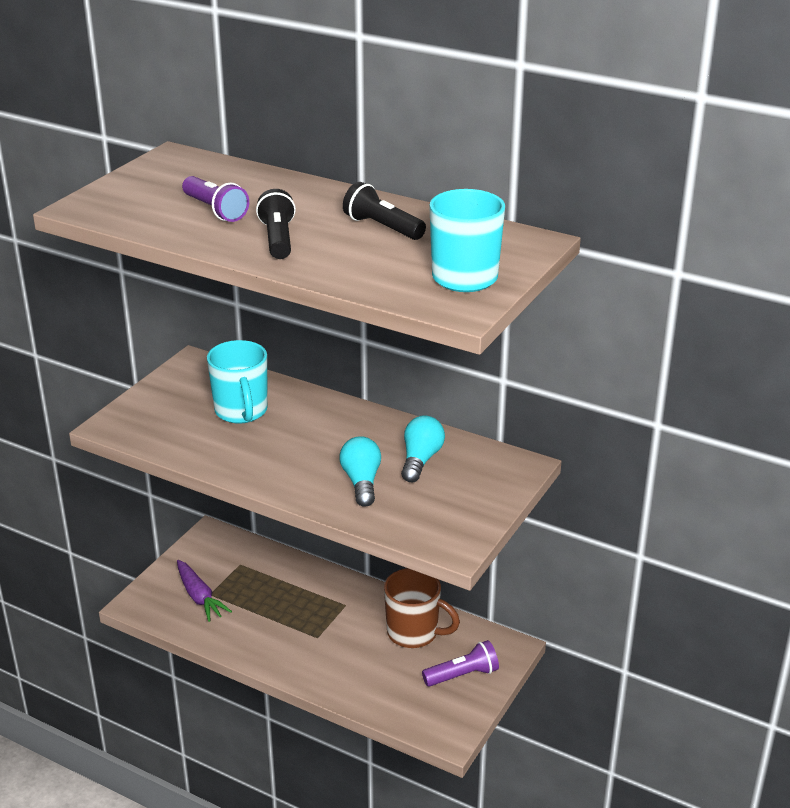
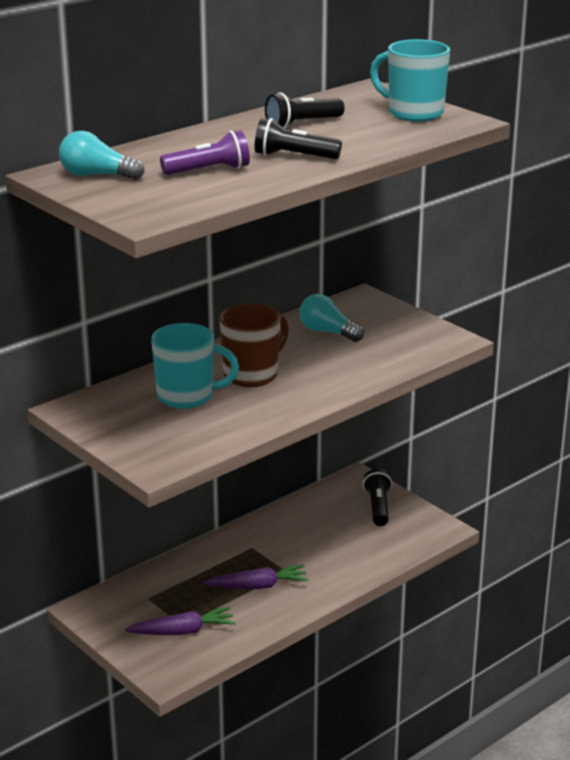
camera: 70 degrees left, 5 degrees down
turquoise light bulb [339,436,381,507] -> turquoise light bulb moved to [59,131,145,180]
brown mug [384,568,460,648] -> brown mug moved to [220,304,289,387]
purple flashlight [422,640,499,686] -> black flashlight [363,468,392,526]
none -> purple carrot [203,565,309,589]

